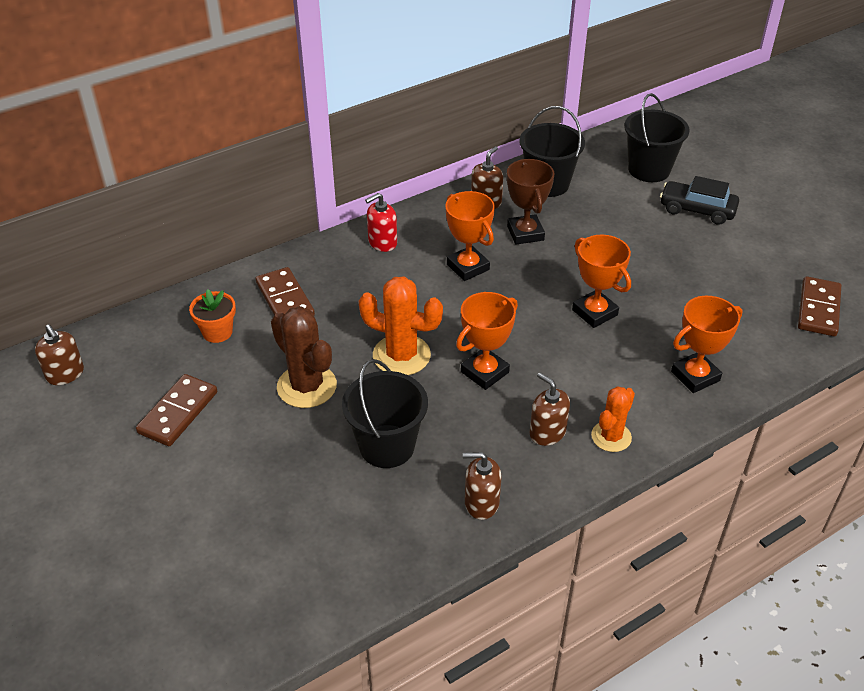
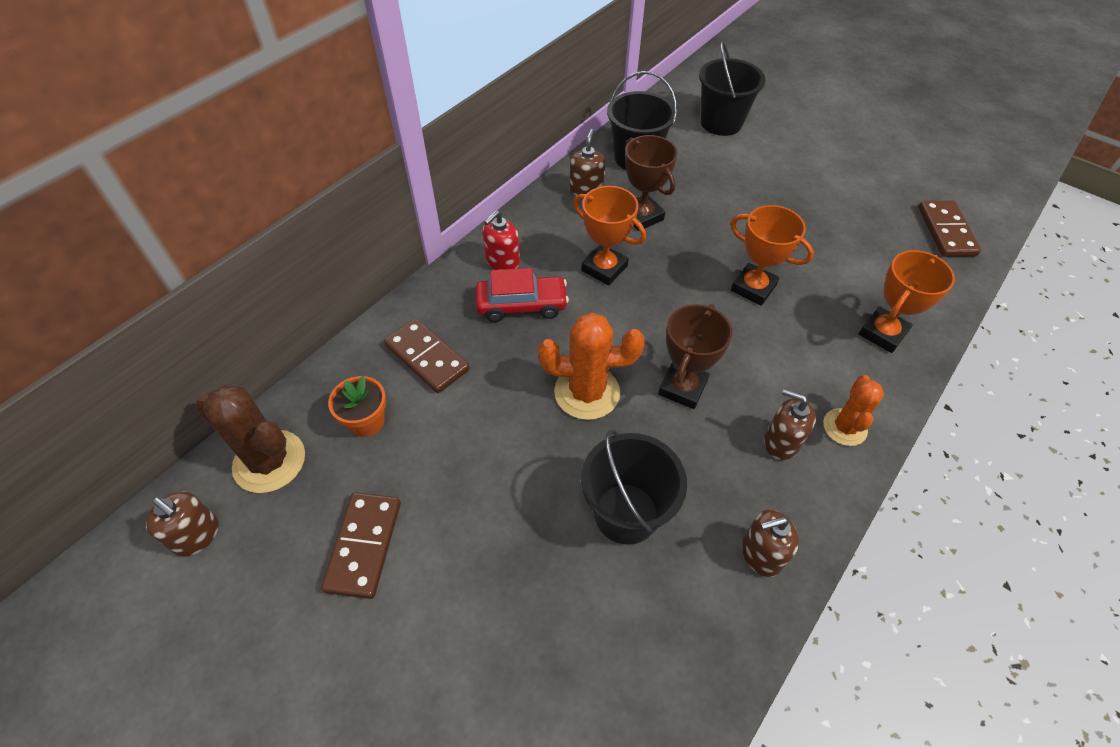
camera: 20 degrees left, 10 degrees up
brown cactus [271,306,337,408] -> brown cactus moved to [195,385,305,493]
orange trophy [456,292,518,390] -> brown trophy [658,304,732,409]
black car [660,176,739,225] -> none
none -> red car [475,268,569,322]

